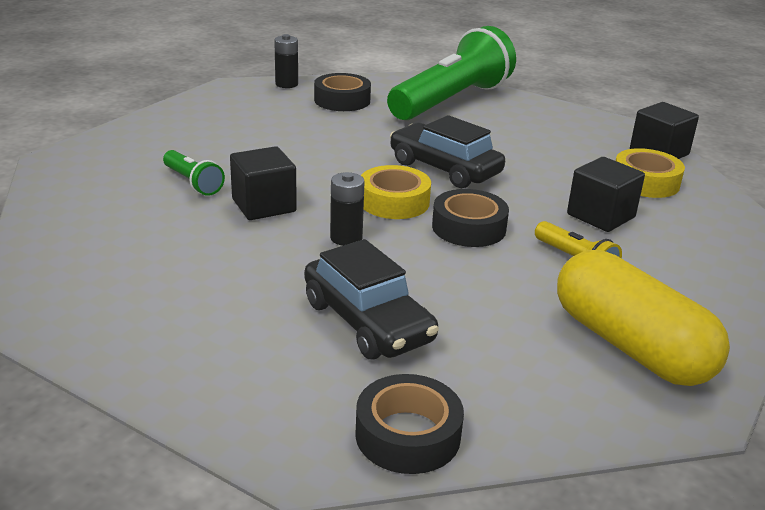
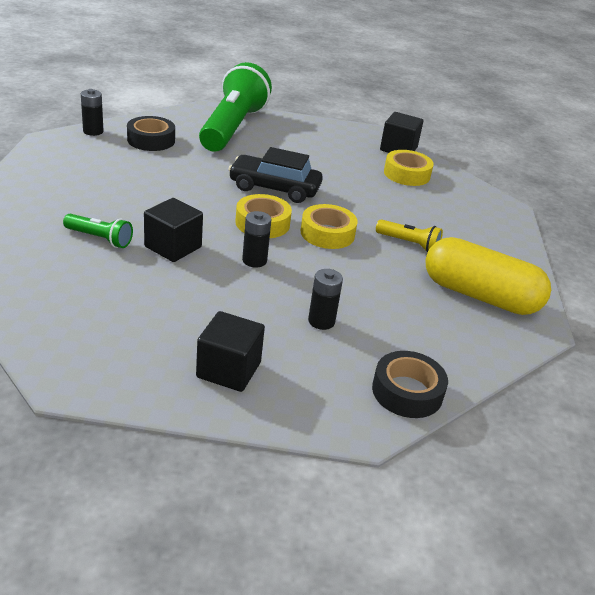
camera: 30 degrees left, 5 degrees up
black car [304,239,439,359] -> black battery [308,269,343,330]
black tape [432,189,509,247] -> yellow tape [301,204,358,249]
black cube [567,157,645,232] -> black cube moved to [196,311,265,392]

